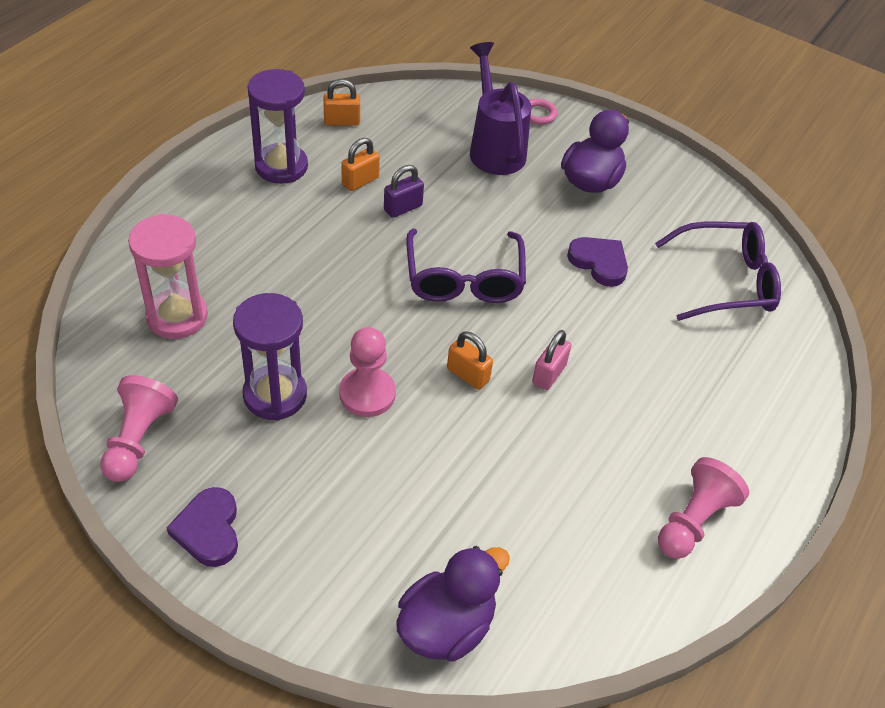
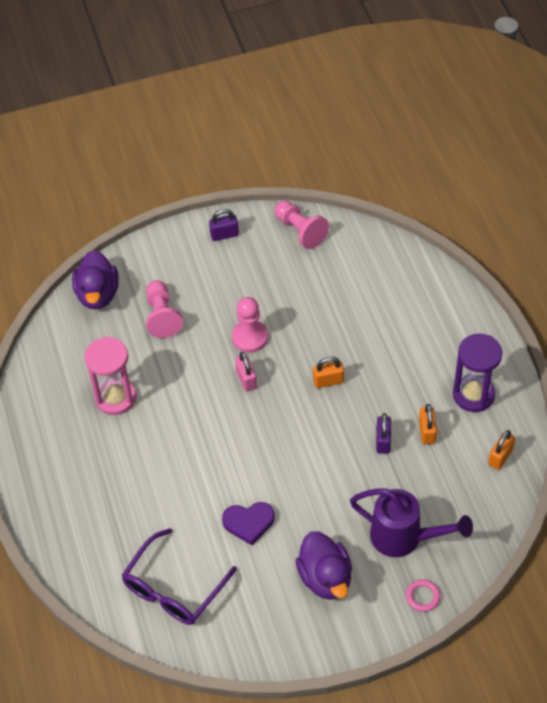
camera: 135 degrees right, 5 degrees up
pink hourglass [128,214,208,339] -> pink hourglass moved to [84,337,136,415]
purple heart [166,487,238,567] -> purple padlock [209,209,239,241]
purple hourglass [233,293,307,421] -> none
purple glasses [406,229,526,303] -> none
orange padlock [447,331,493,390] -> orange padlock moved to [313,357,344,388]
pink padlock [532,330,571,390] -> pink padlock moved to [235,352,257,392]
pink pawn [658,457,749,559] -> pink pawn moved to [146,280,183,338]

